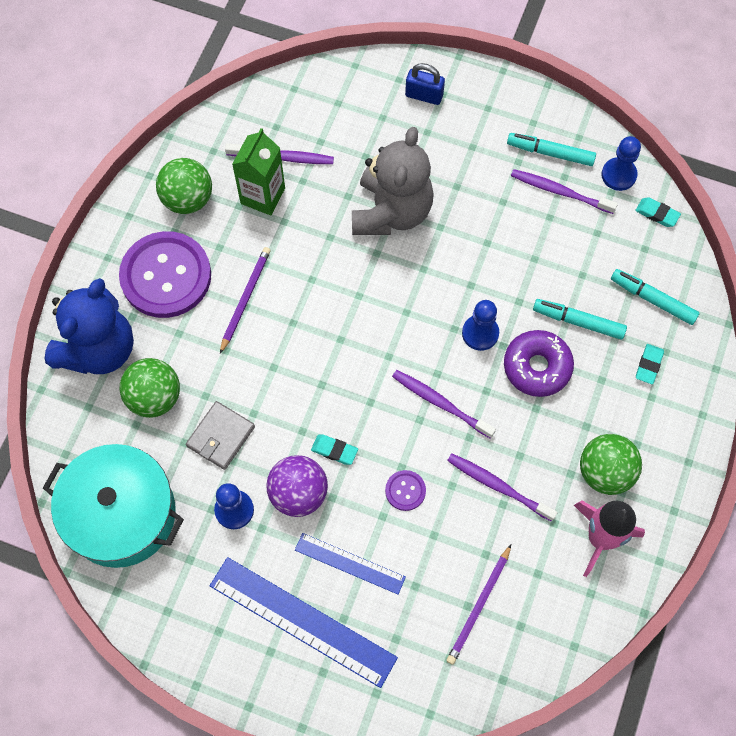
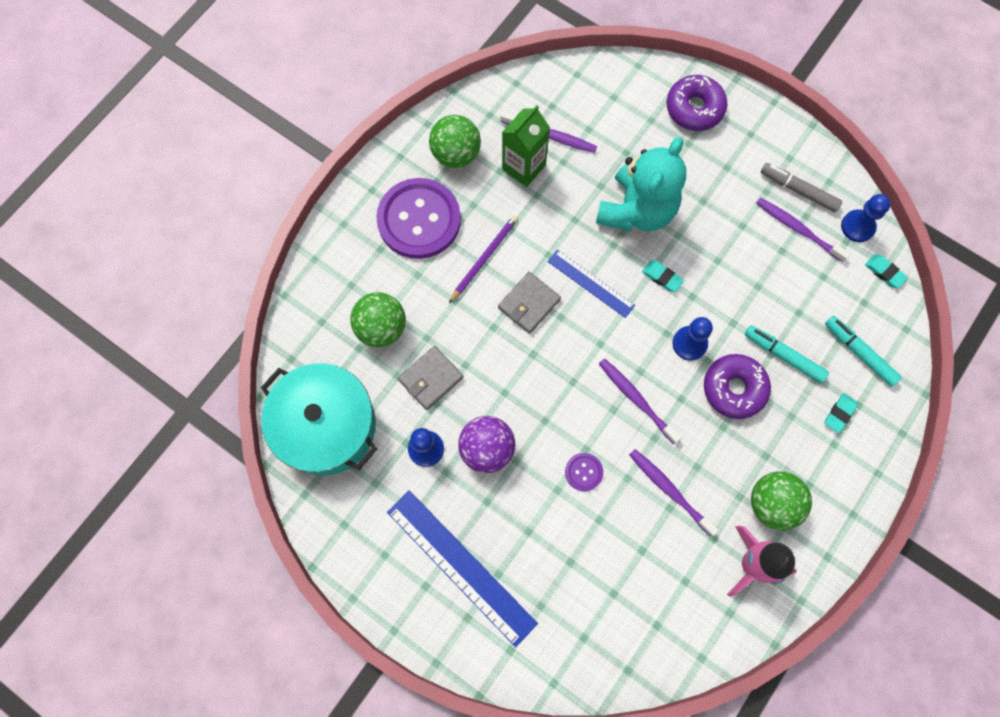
camera: 15 degrees right, 5 degrees up
blue teddy bear [45,278,134,374] -> none
blue ruler [295,533,406,594] -> blue ruler moved to [548,250,635,318]
turquoise eraser [311,434,358,465] -> turquoise eraser moved to [642,260,684,292]
grey teddy bear [352,127,434,235] -> turquoise teddy bear [596,137,686,232]
blue padlock [405,63,445,105] -> purple donut [667,75,727,131]
purple pencil [446,545,511,665] -> none
turquoise marker [507,133,596,166] -> grey marker [761,163,842,212]
none -> grey wallet [498,272,561,334]

